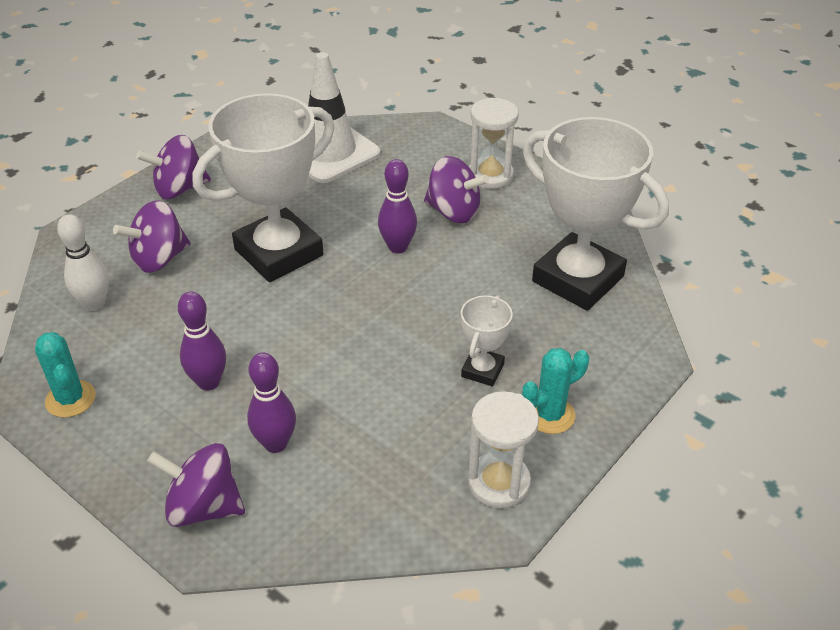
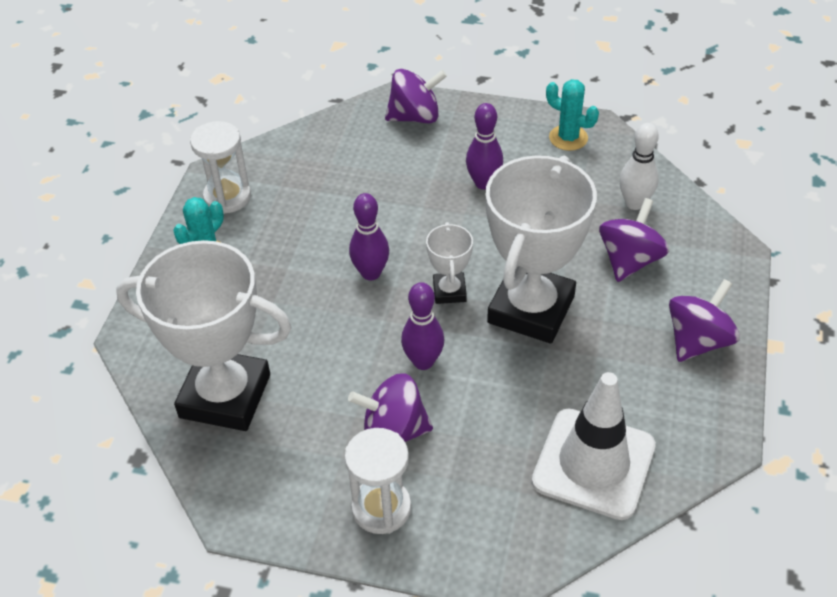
camera: 155 degrees right, 5 degrees up
purple bowling pin [247,352,296,453] -> purple bowling pin moved to [349,193,389,280]
white trophy [461,295,513,386] -> white trophy moved to [426,222,473,304]

